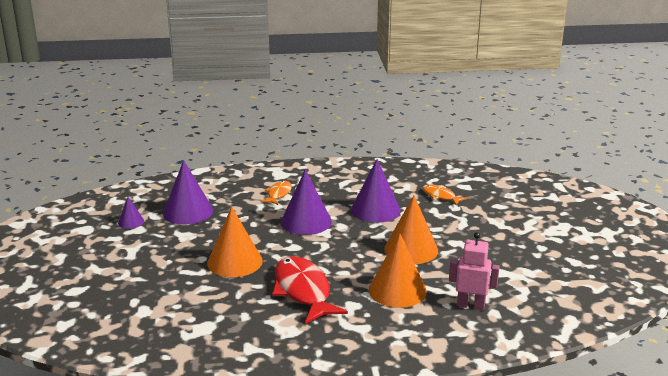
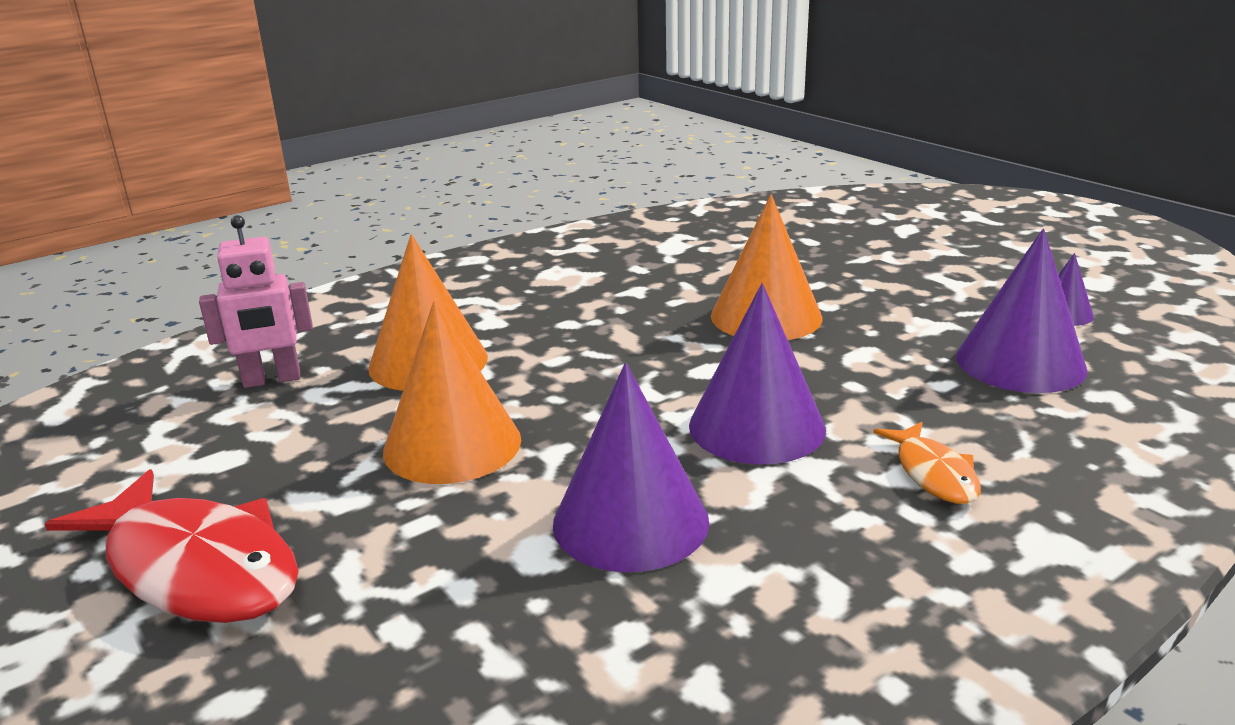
camera: 150 degrees right, 0 degrees up
red fish [272,256,348,324] -> red fish moved to [45,469,299,623]
orange fish [422,184,467,206] -> none

